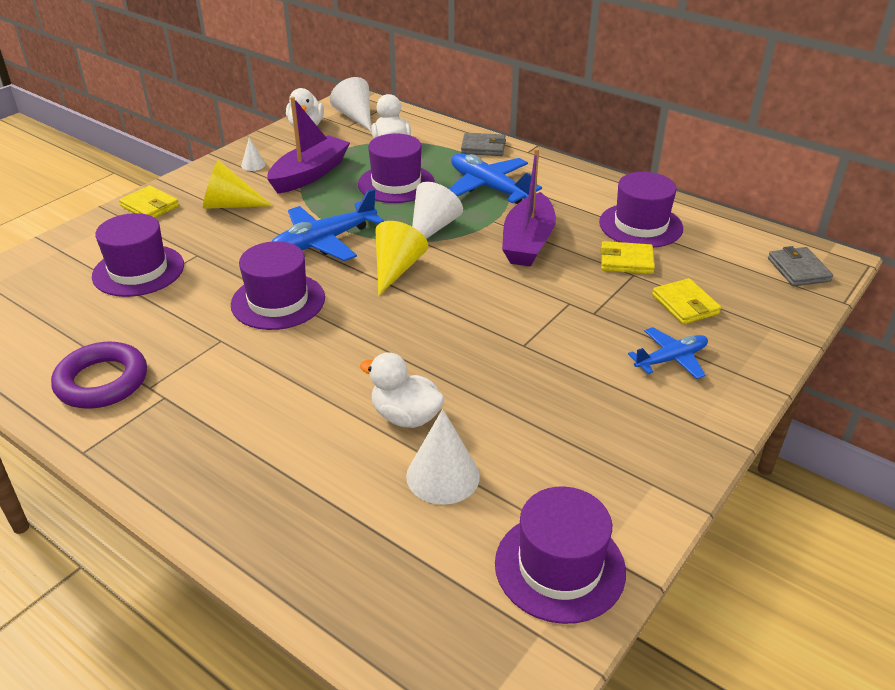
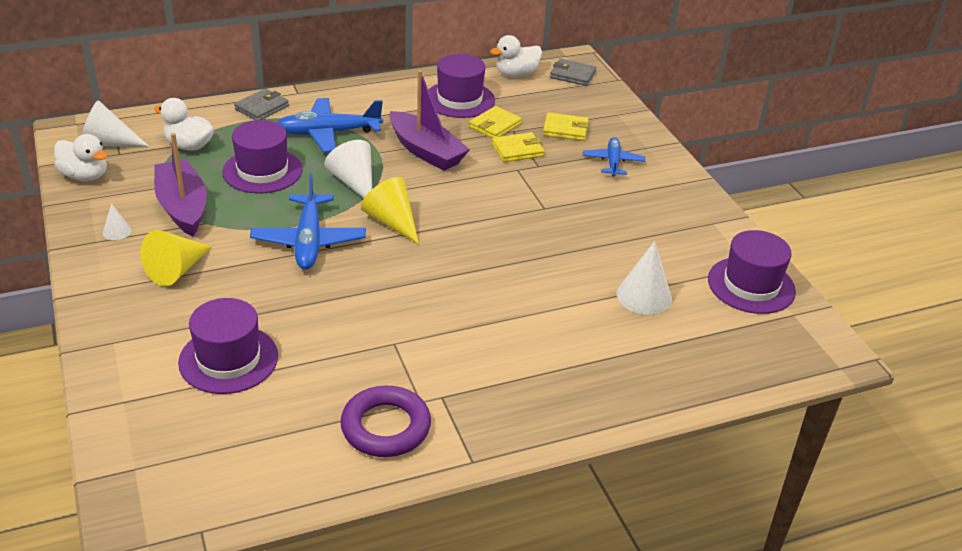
camera: 60 degrees left, 0 degrees up
yellow wallet [119,185,179,218] -> yellow wallet moved to [492,132,545,162]
purple hat [231,241,325,330] -> none
white duck [360,352,445,428] -> white duck moved to [490,35,542,77]

